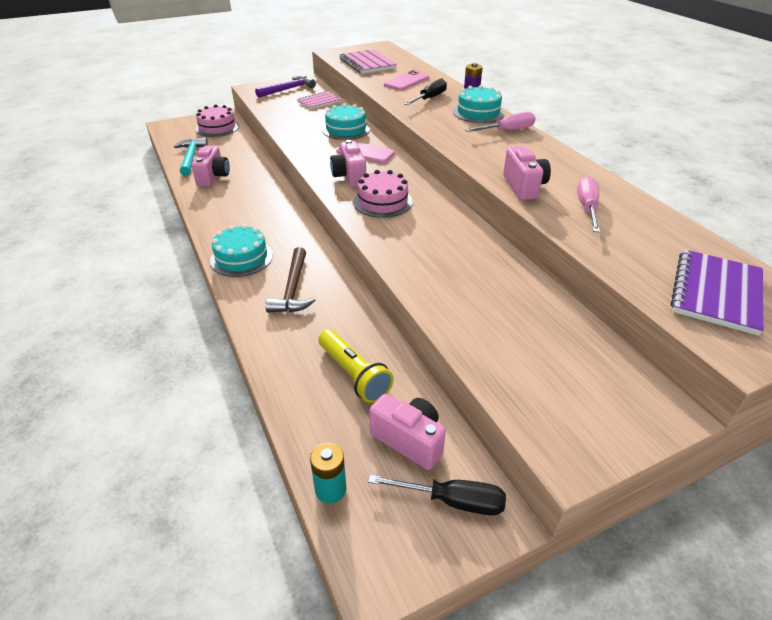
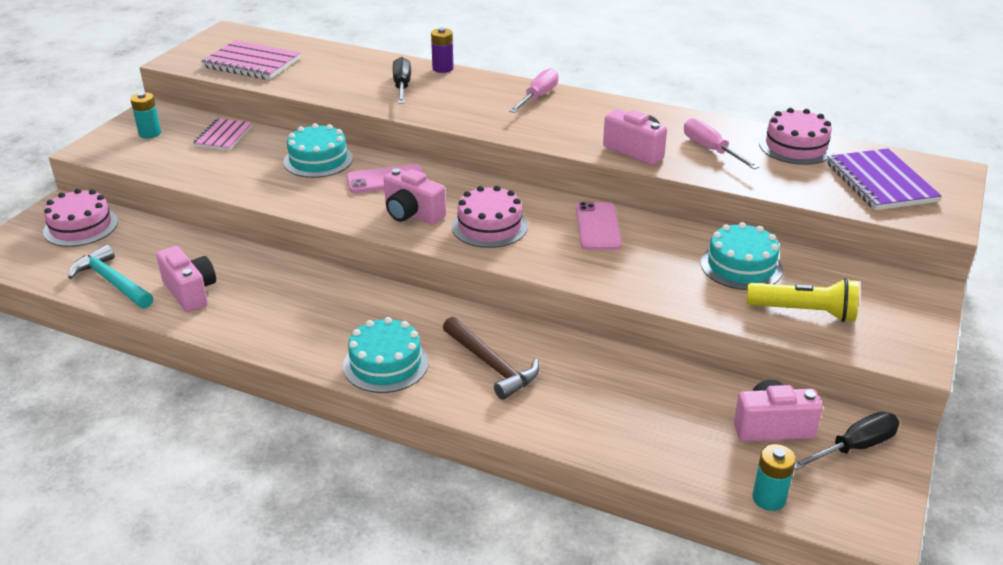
camera: 40 degrees left, 5 degrees down
purple hammer [255,76,316,98] -> turquoise battery [130,92,161,139]
yellow flashlight [318,330,394,403] -> yellow flashlight moved to [747,278,859,322]
pink phone [384,70,429,91] -> pink phone moved to [576,202,622,250]
turquoise cake [453,85,504,123] -> turquoise cake moved to [701,222,783,290]
none -> pink cake [759,108,834,165]

